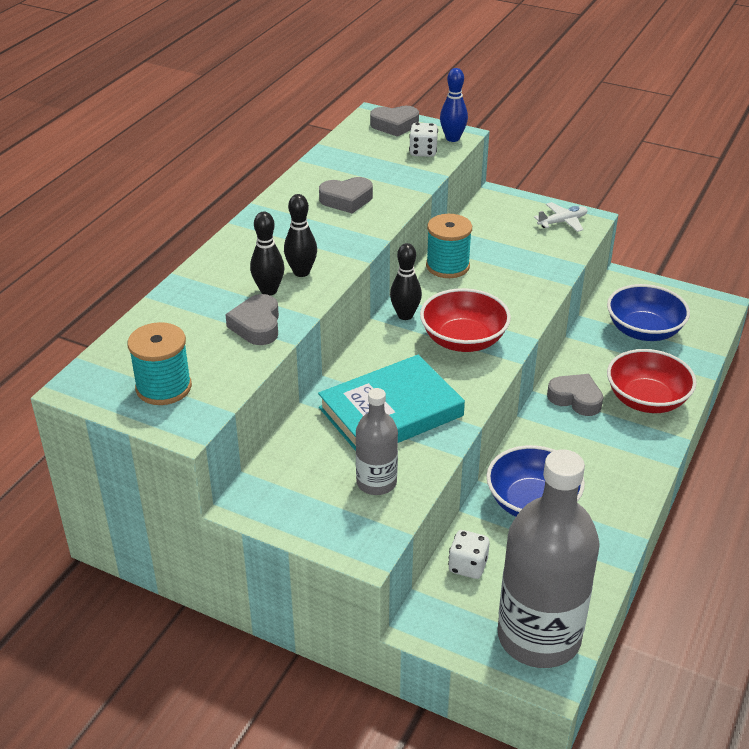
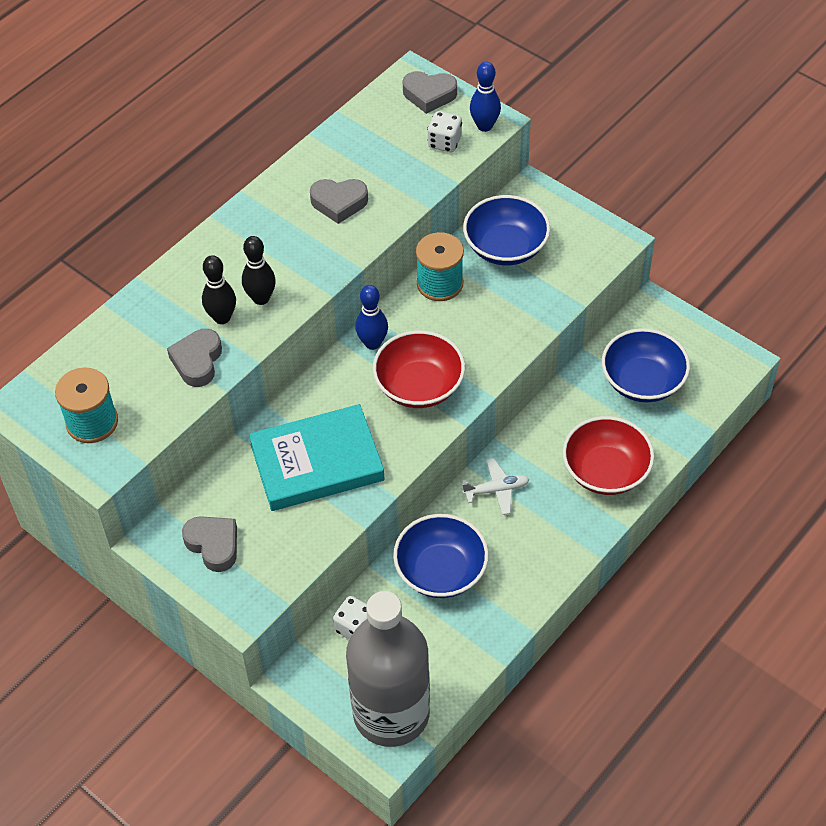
camera: 15 degrees right, 15 degrees up
grey bottle [356,388,398,495] -> none
black bowling pin [390,243,422,320] -> blue bowling pin [355,285,388,350]
white plane [534,202,588,232] -> white plane moved to [462,458,529,515]
grey heart [547,374,603,416] -> grey heart moved to [182,516,237,572]
none -> blue bowl [463,195,550,266]

